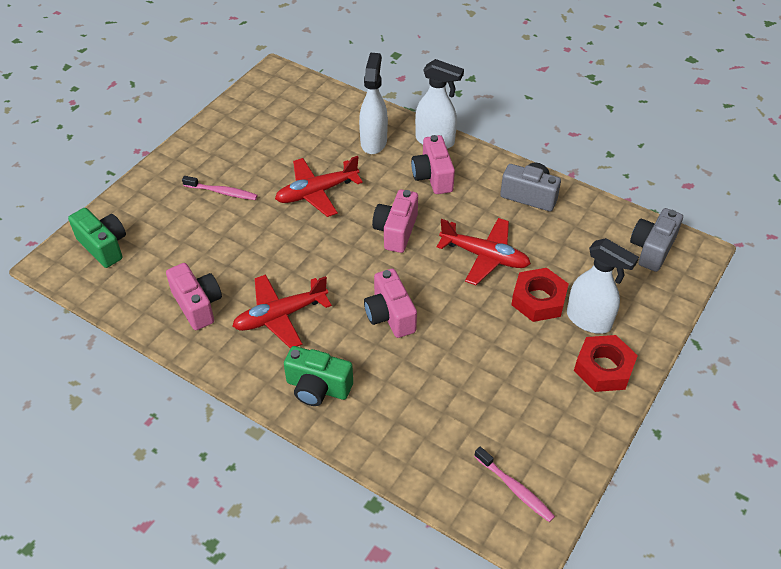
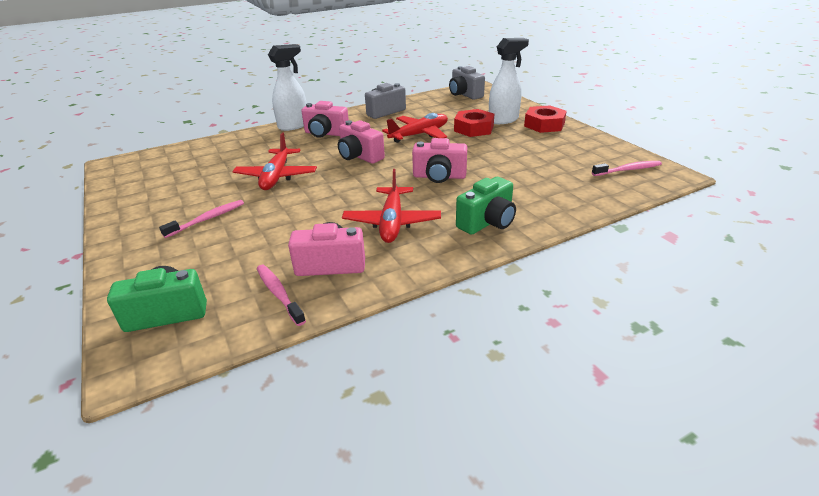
camera: 60 degrees left, 15 degrees down
white spray bottle [359,53,388,154] -> none
none -> pink toothbrush [257,265,306,326]

